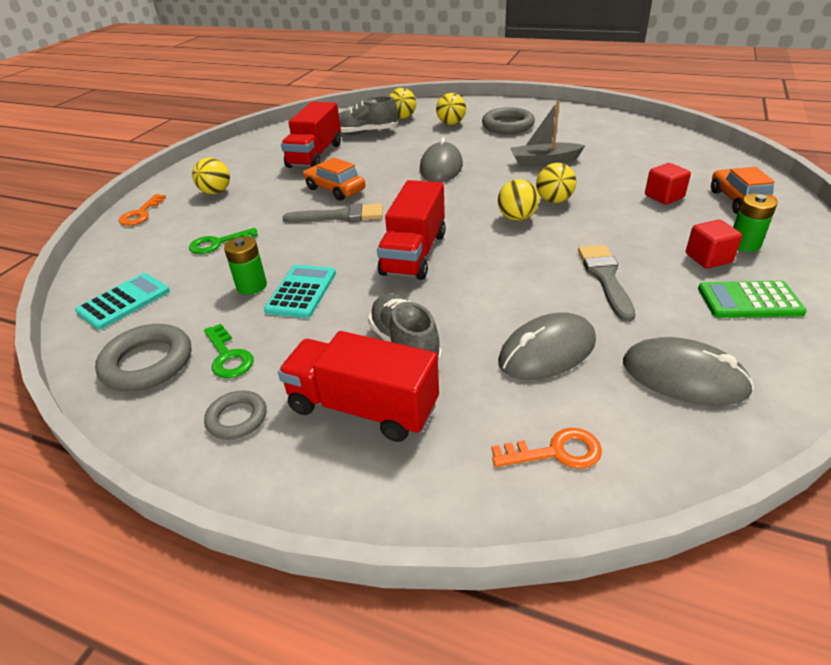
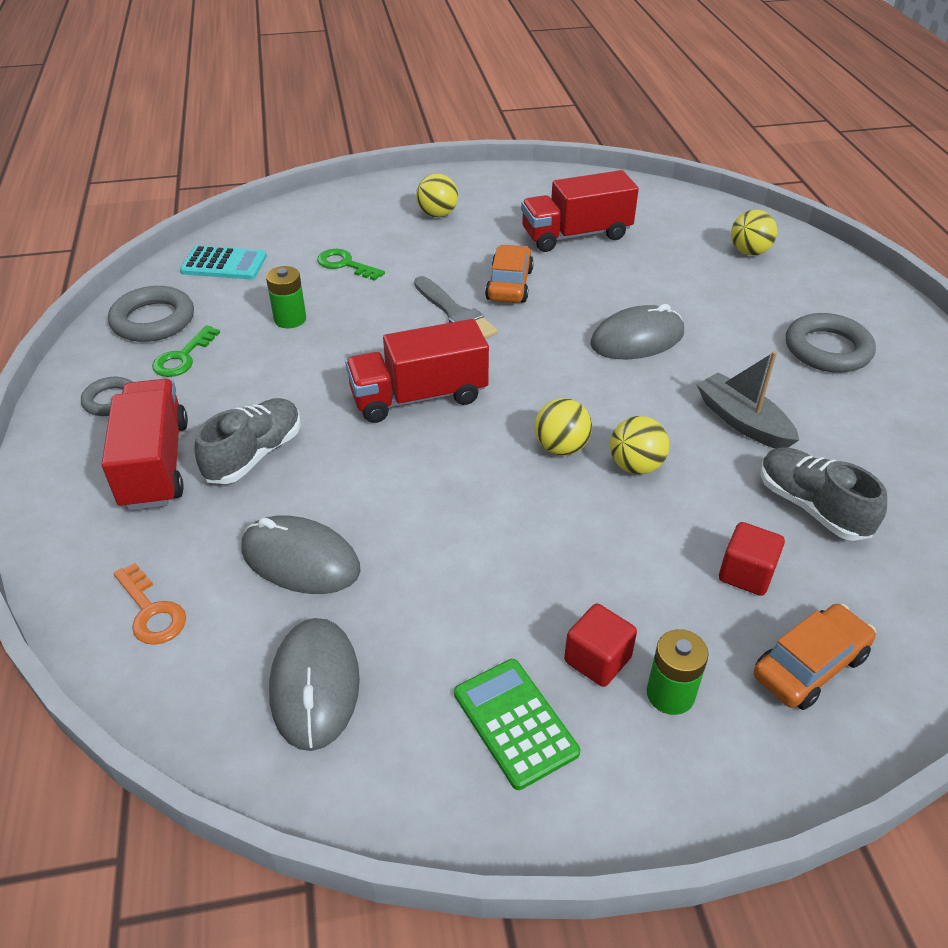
camera: 55 degrees right, 5 degrees up
orange key [119,194,166,226] -> none
turquoise calculator [264,265,336,318] -> none
grey shoe [339,96,398,135] -> grey shoe moved to [761,447,887,541]
yellow ball [436,93,466,125] -> none
grey brush [578,245,635,322] -> none

